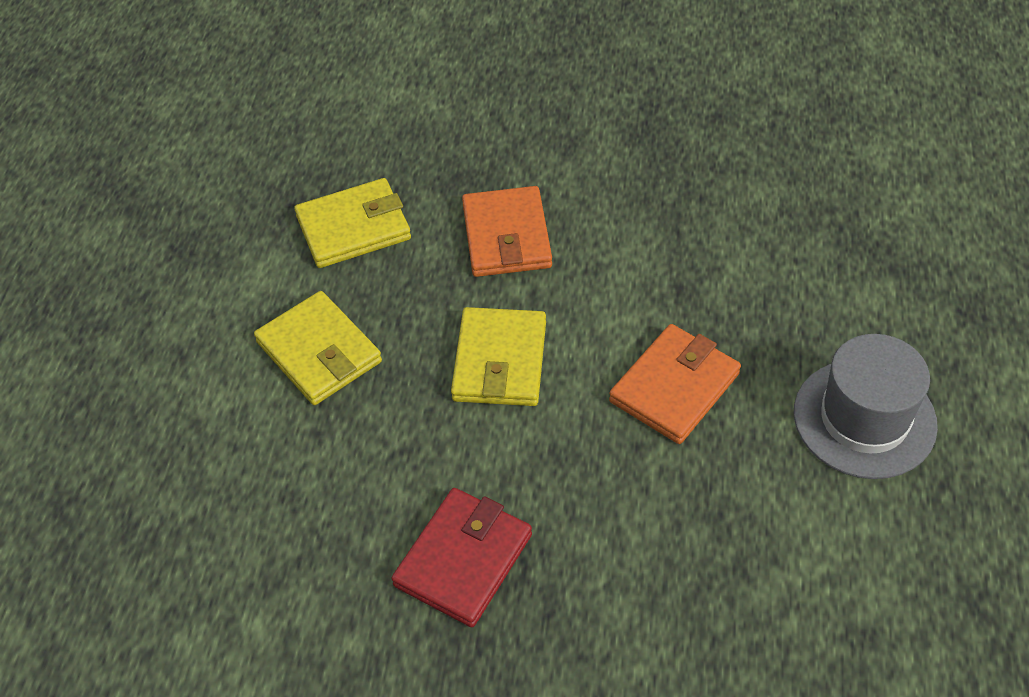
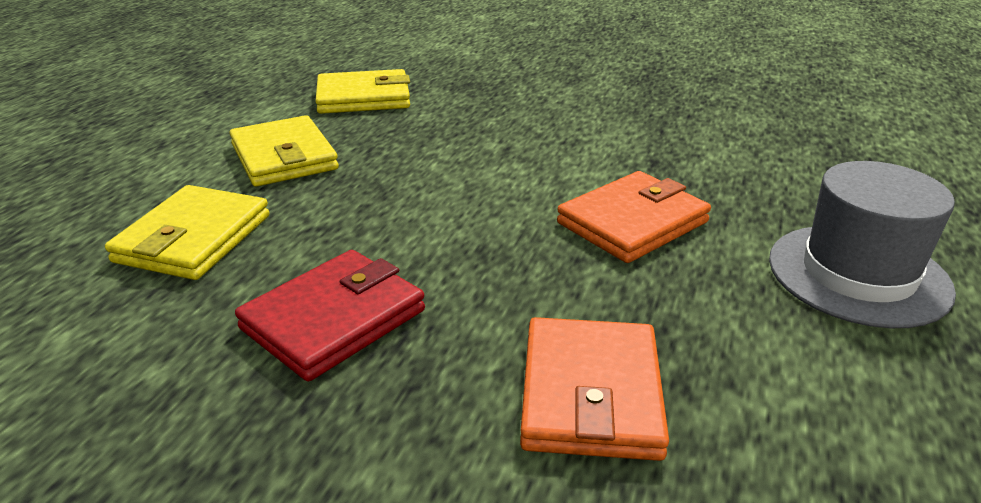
camera: 10 degrees right, 20 degrees down
yellow wallet [451,307,546,406] -> yellow wallet moved to [105,185,270,280]
orange wallet [462,186,552,277] -> orange wallet moved to [520,317,669,461]

